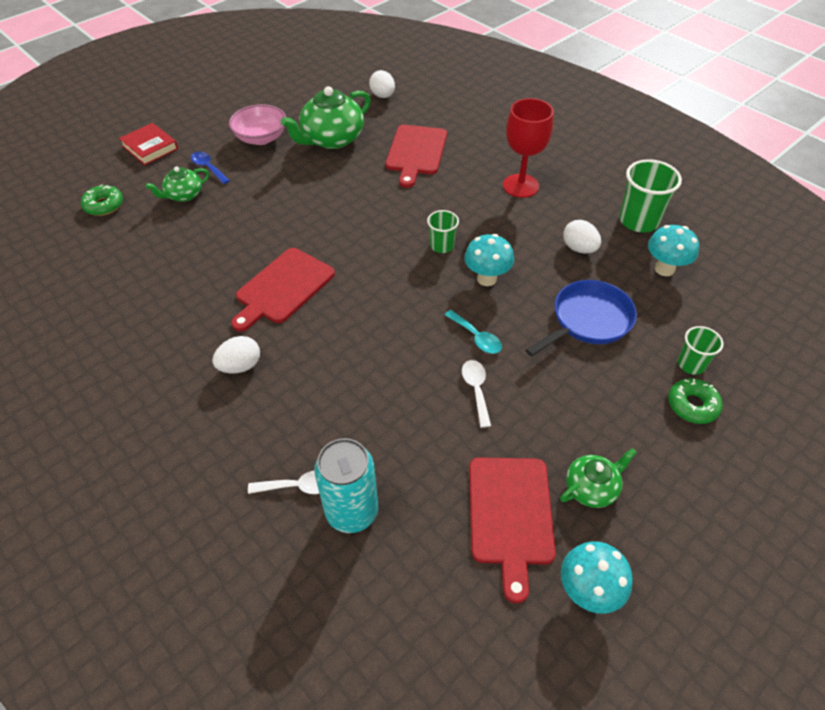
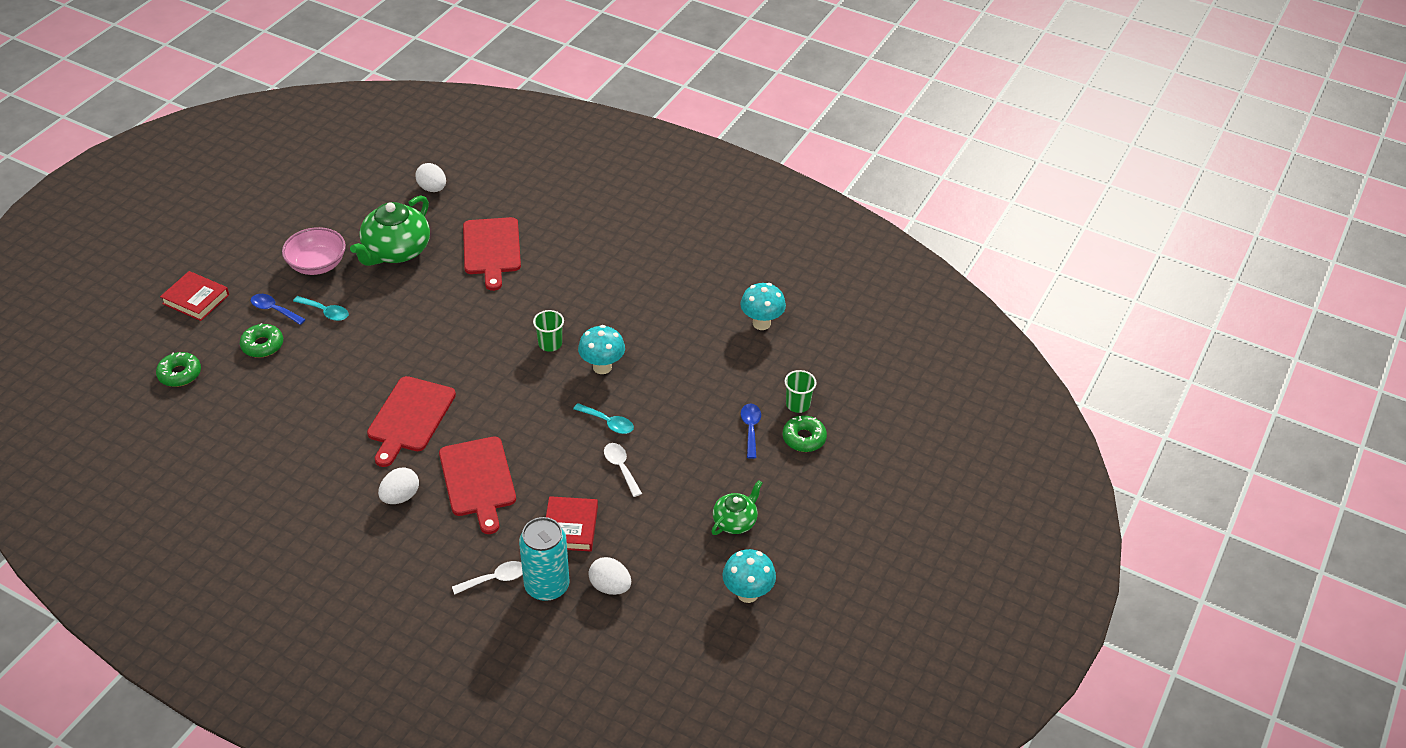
camera: 20 degrees left, 5 degrees down
green teapot [145,167,209,202] -> green donut [240,323,283,358]
red cutting board [469,457,556,603] -> red cutting board moved to [439,437,516,534]
red goblet [503,98,554,198] -> none
blue pan [525,280,637,357] -> none
white egg [563,220,601,254] -> white egg moved to [588,557,631,595]
green cup [619,159,682,233] -> none
none -> turquoise spoon [293,296,348,321]
none -> red book [546,496,598,551]
none -> blue spoon [741,404,761,459]

